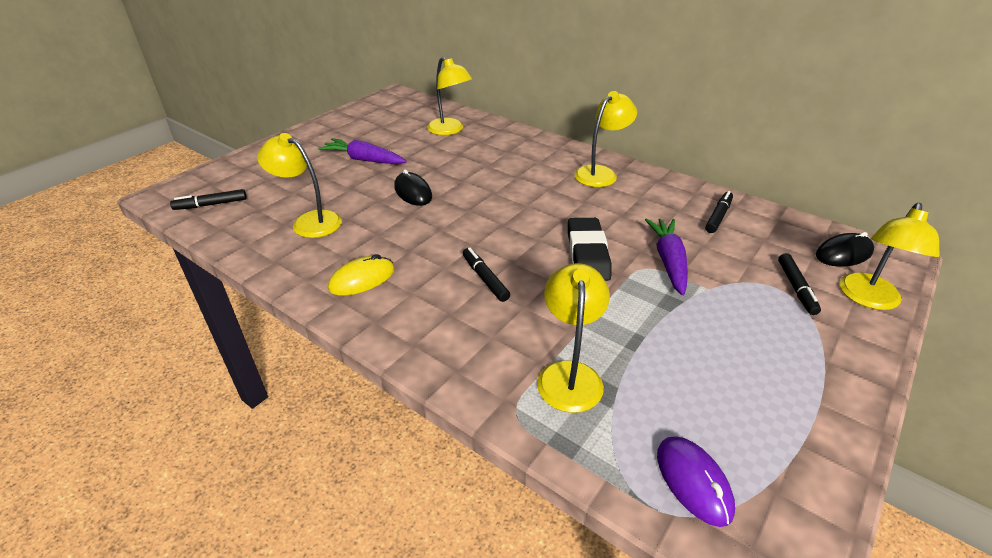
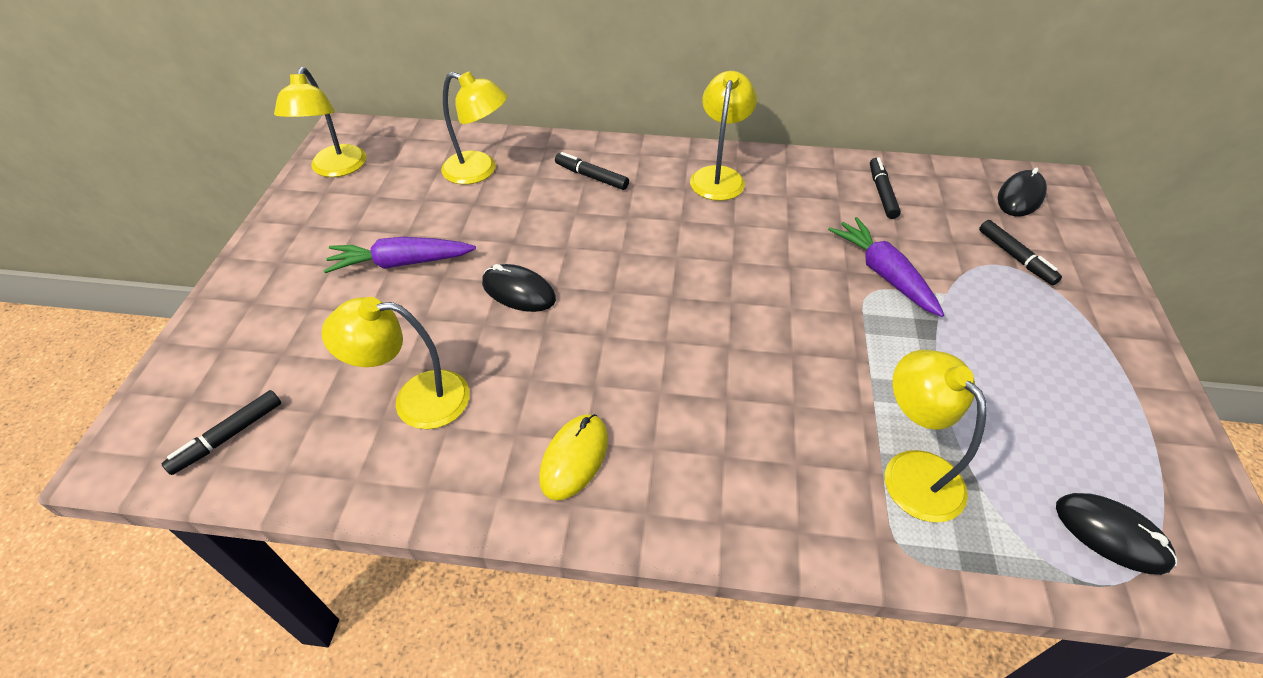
camera: 30 degrees left, 10 degrees up
black marker [463,247,510,302] -> black marker moved to [555,152,629,190]
black eraser [568,218,612,281] -> none
purple mouse [657,437,735,527] -> black mouse [1056,493,1177,575]
yellow lamp [840,203,939,310] -> yellow lamp moved to [274,67,366,177]

